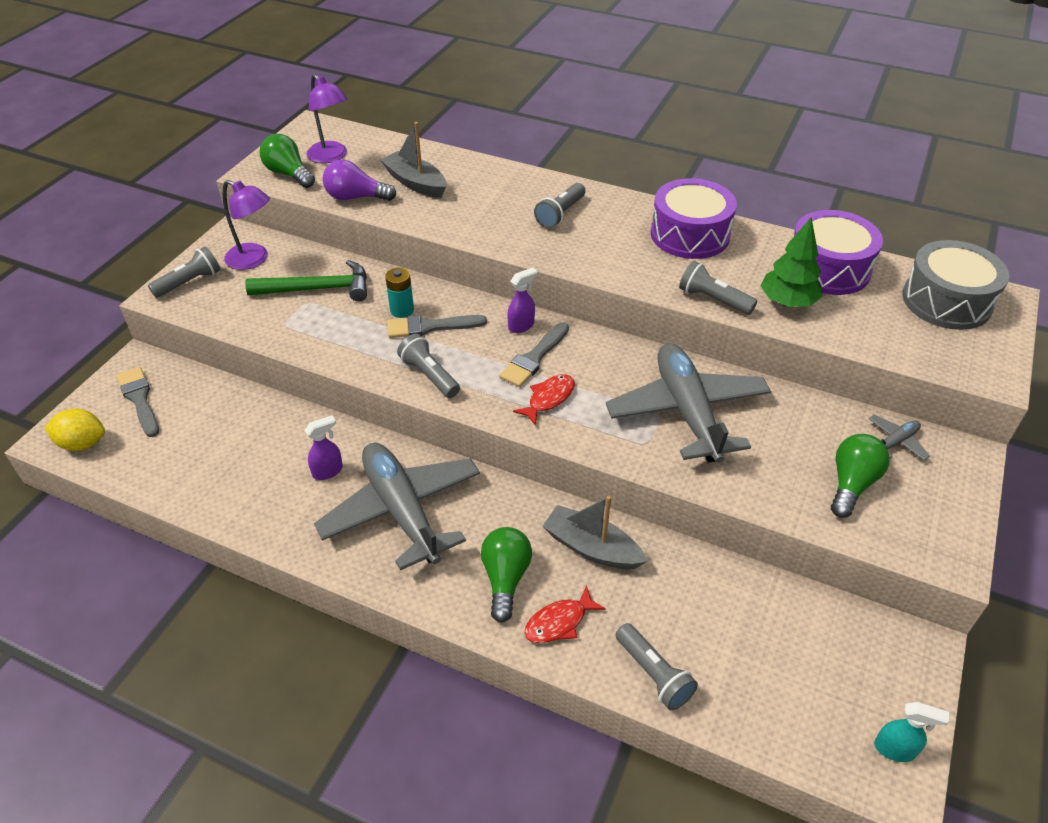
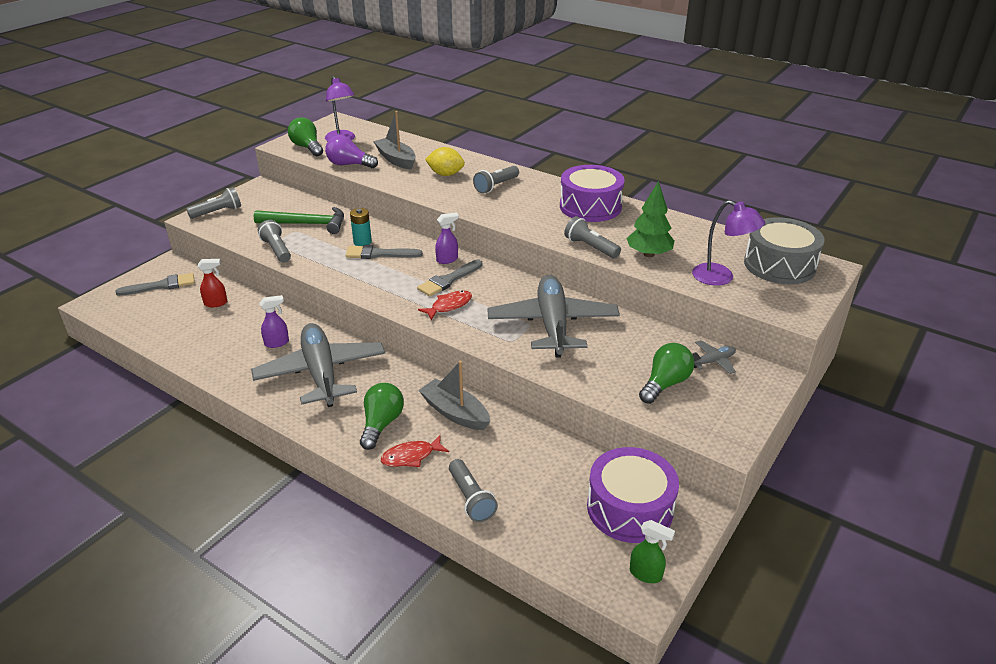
camera: 10 degrees right, 10 degrees down
yellow lemon [44,408,105,451] -> yellow lemon moved to [425,147,465,176]
grey brush [117,367,159,437] -> grey brush turned 90 degrees clockwise [116,273,195,296]
purple lamp [222,180,270,270] -> purple lamp moved to [692,200,765,286]
grey flashlight [397,334,460,398] -> grey flashlight moved to [258,220,291,263]
purple drum [794,210,883,295] -> purple drum moved to [587,447,679,543]
turquoise spray bottle [874,702,949,762] -> green spray bottle [630,520,675,583]
none -> red spray bottle [198,259,227,307]

